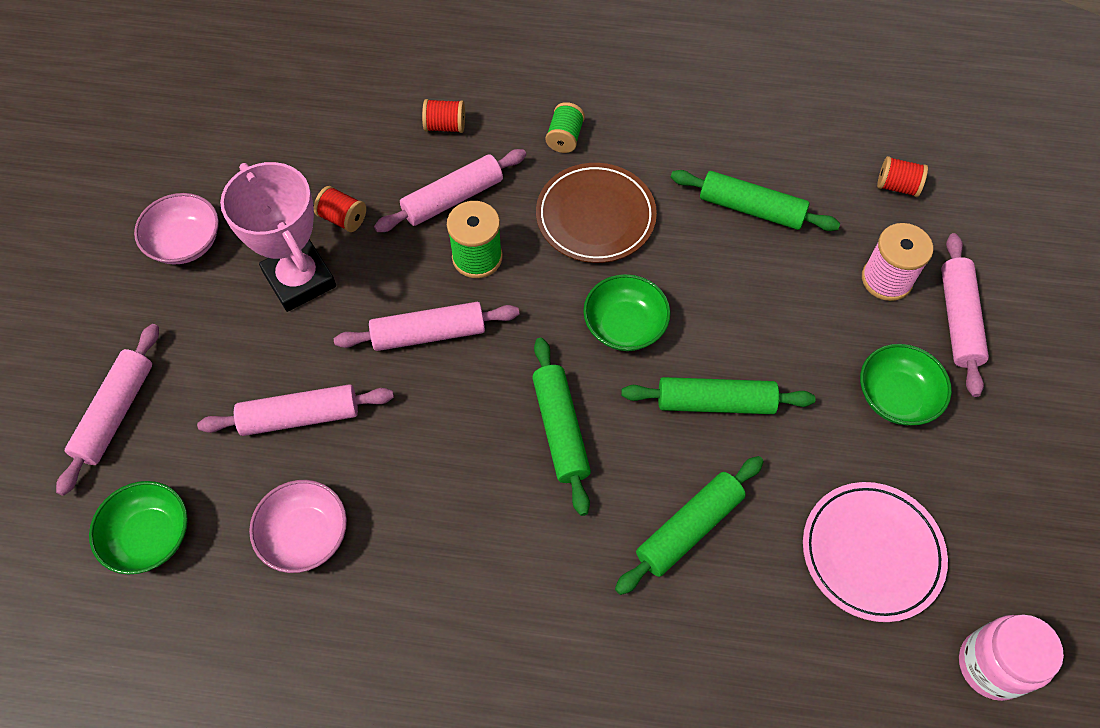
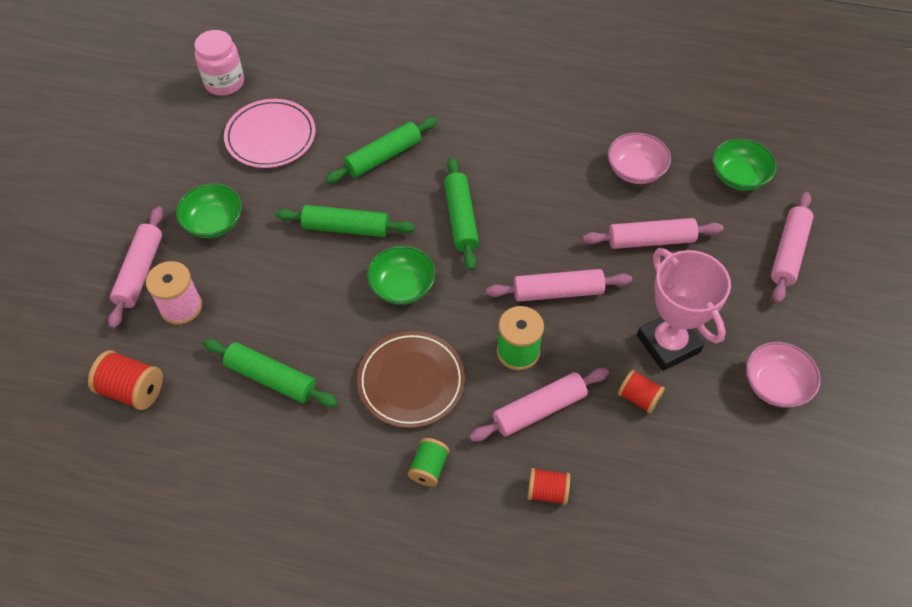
camera: 175 degrees left, 5 degrees down
red spool [877,156,928,197] -> red spool [88,350,163,410], size x1.51

